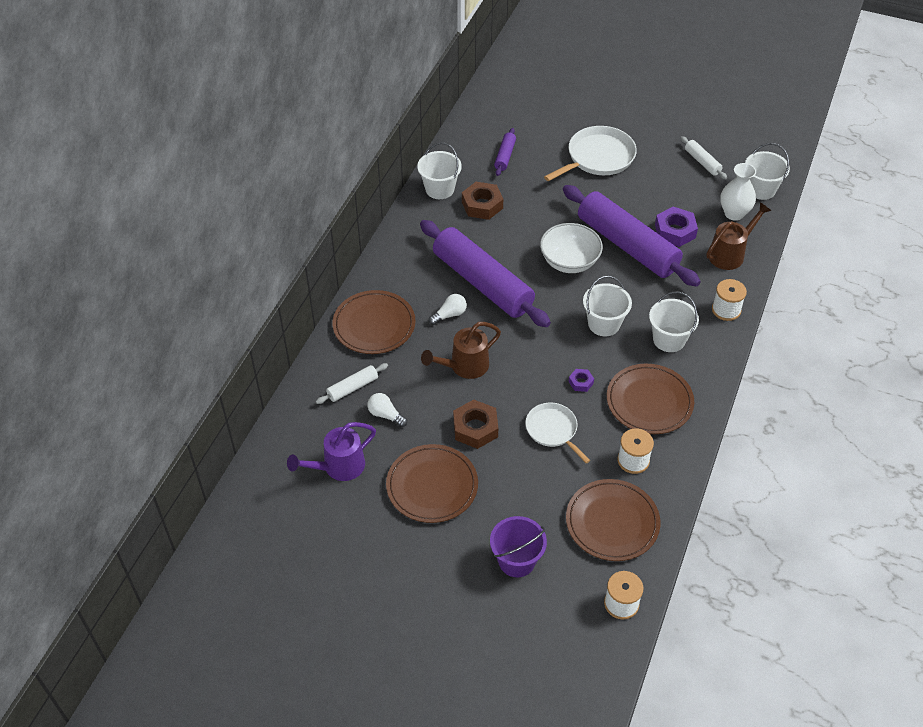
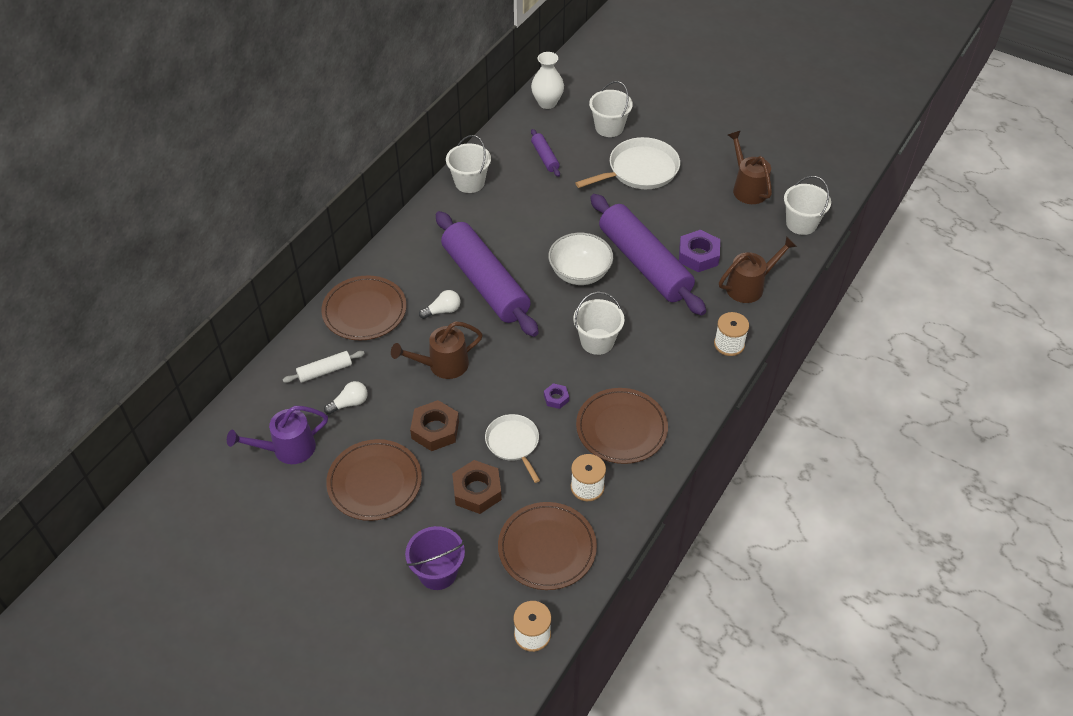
camera: 10 degrees right, 0 degrees up
white light bulb [367,393,407,427] -> white light bulb turned 105 degrees clockwise [324,381,368,414]
brown nut [462,182,503,220] -> brown nut moved to [452,460,502,514]
purple rolling pin [494,128,516,176] -> purple rolling pin turned 45 degrees counterclockwise [531,129,560,177]
white bucket [649,292,699,352] -> white bucket moved to [589,81,633,137]
white rolling pin [681,136,727,179] -> brown watering can [728,131,772,204]
white vase [720,163,756,221] -> white vase moved to [531,52,564,109]

